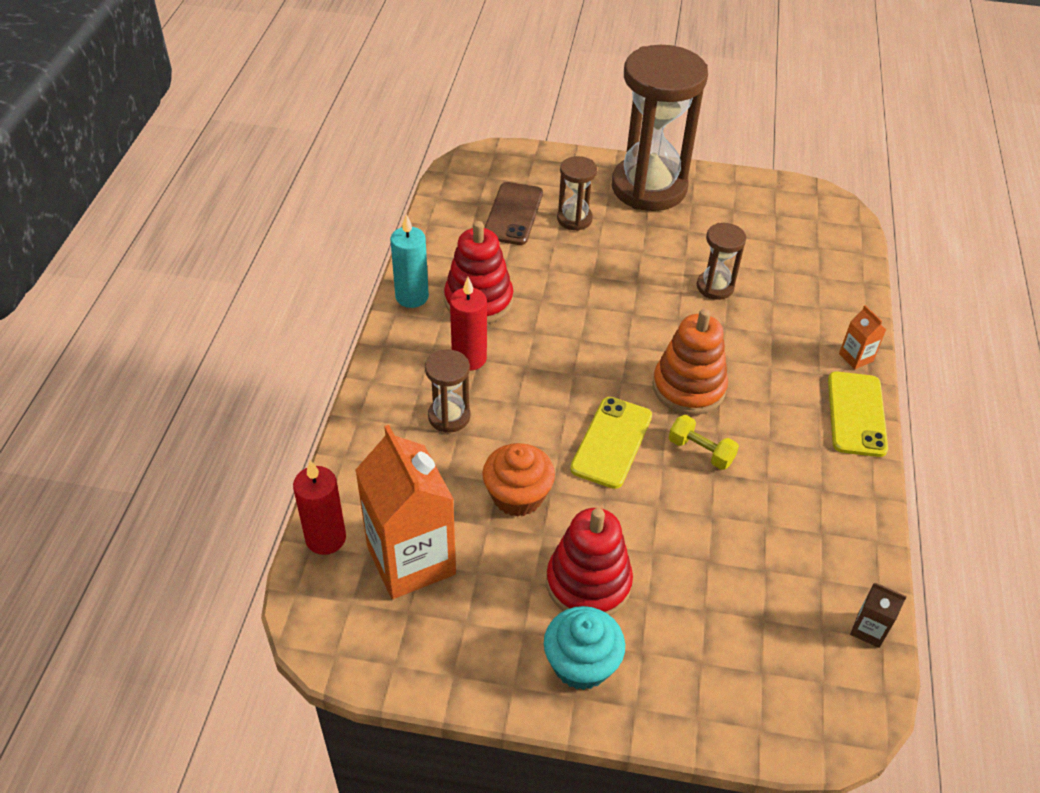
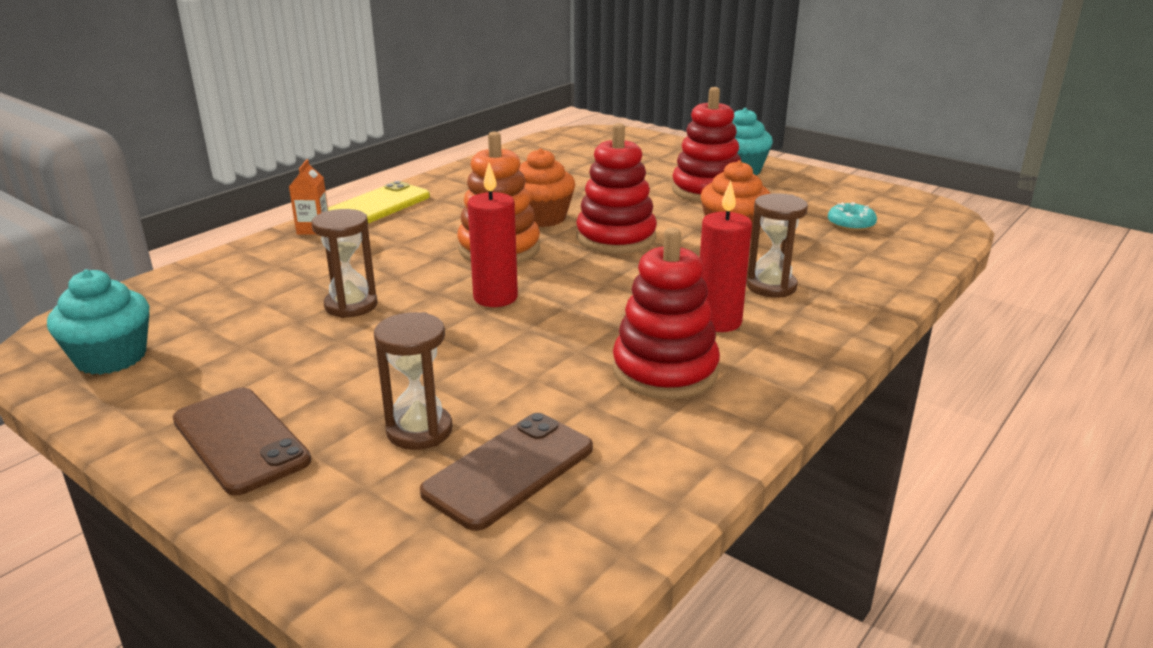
camera: 150 degrees left, 20 degrees down
red candle [293,460,346,555] -> red candle moved to [467,163,518,307]
orange carton [355,425,456,599] -> turquoise donut [828,202,877,231]
turquoise candle [390,214,429,308] -> none
yellow phone [570,397,652,489] -> red stacking toy [576,123,657,254]
brown hourglass [612,45,708,211] -> brown phone [173,388,311,496]
yellow dumbbell [668,415,739,470] -> orange cupcake [519,148,575,227]
brown carton [850,583,907,648] -> none
none -> turquoise cupcake [47,269,150,375]

